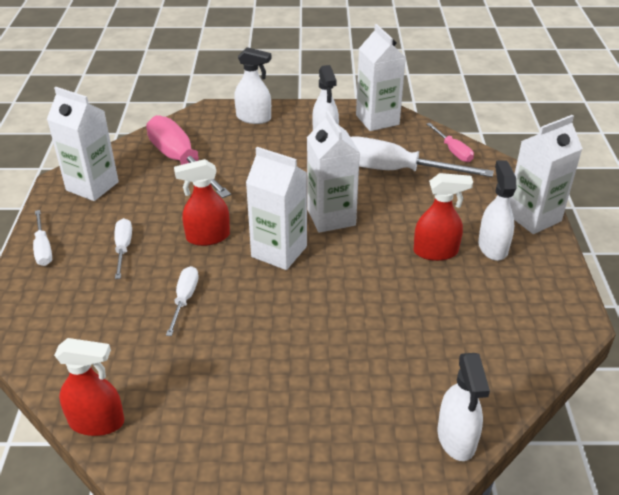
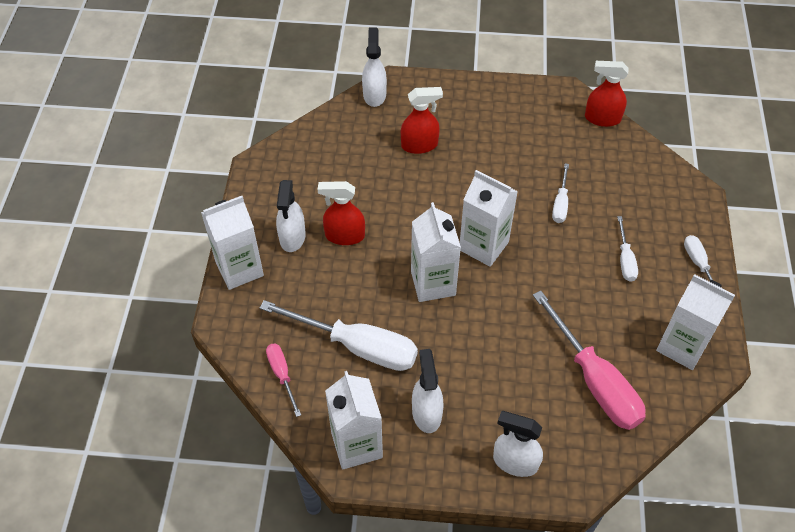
camera: 175 degrees left, 15 degrees up
red spray bottle [174,159,230,246] -> red spray bottle moved to [401,87,443,154]

